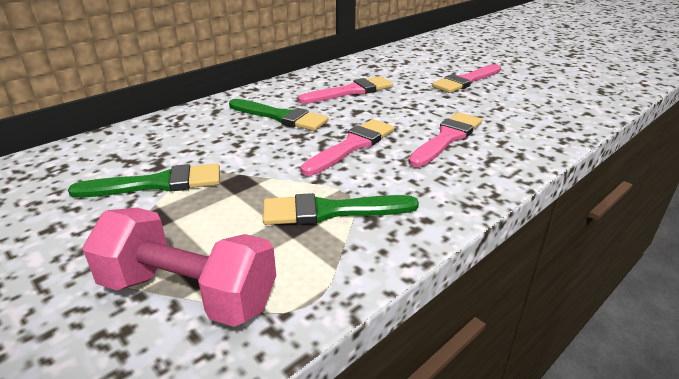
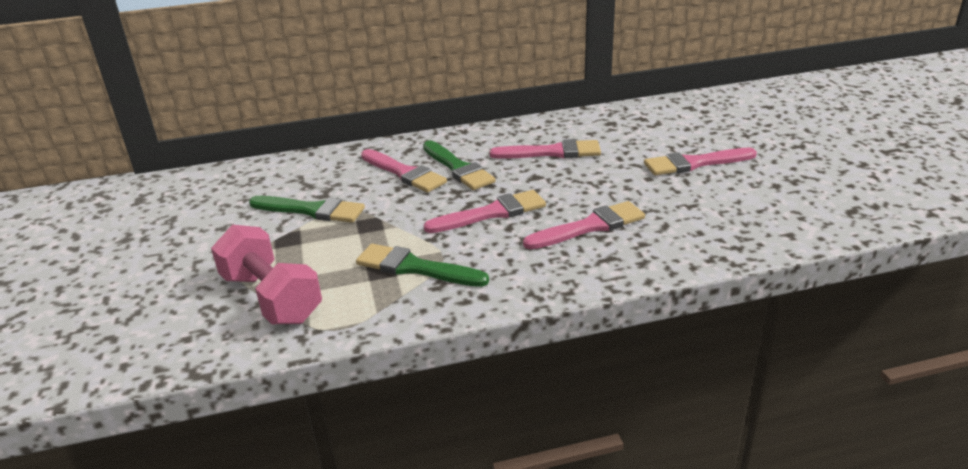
camera: 30 degrees right, 0 degrees up
none -> pink brush [361,149,447,193]

